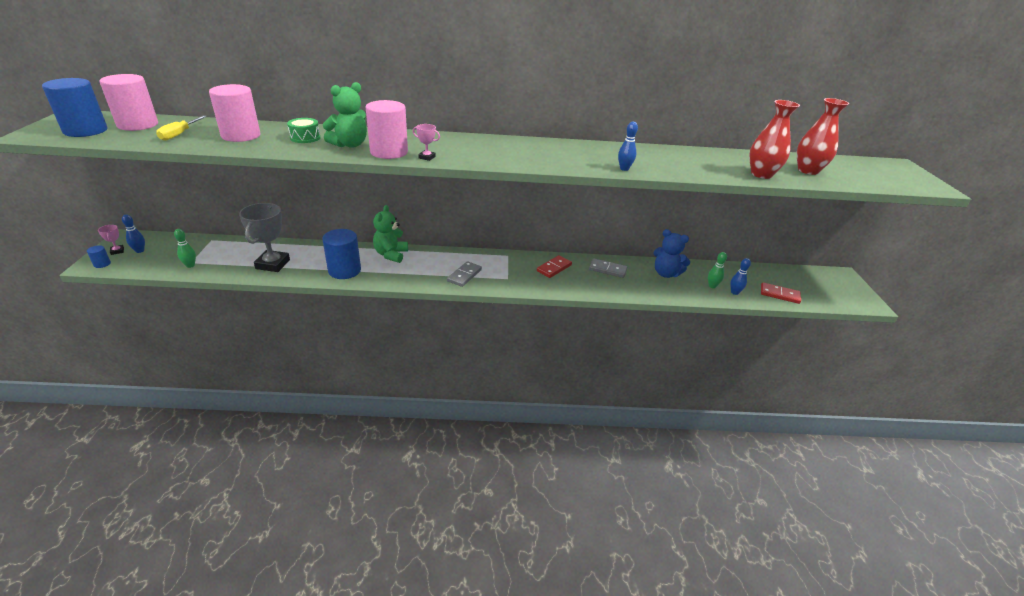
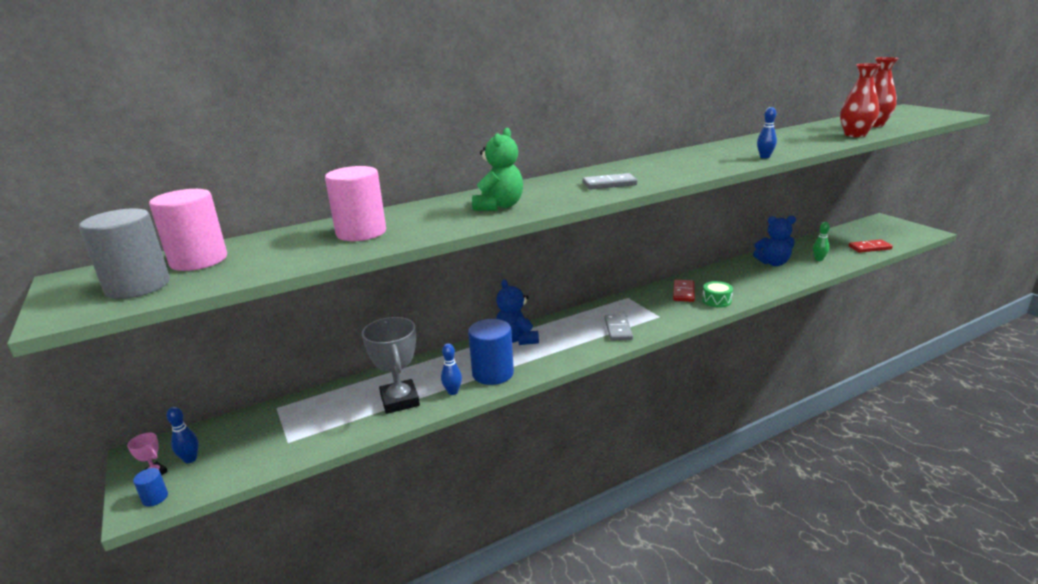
camera: 25 degrees left, 10 degrees down
blue cylinder [42,78,107,137] -> grey cylinder [79,208,170,299]
yellow screwdriver [156,115,207,141] -> none
green bowling pin [174,229,196,268] -> none
green drum [287,118,321,143] -> green drum moved to [702,281,733,308]
pink cylinder [366,100,408,159] -> none
green teddy bear [373,205,408,263] -> blue teddy bear [496,279,539,345]
pink trophy [413,124,440,161] -> none
grey domino [589,258,627,278] -> grey domino moved to [583,173,637,190]
blue bowling pin [730,258,751,295] -> blue bowling pin moved to [441,343,462,395]

